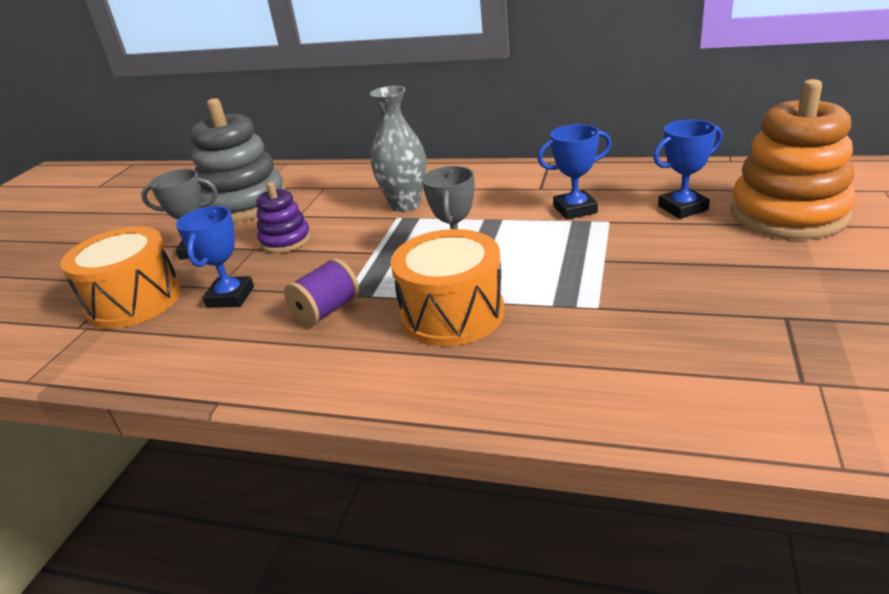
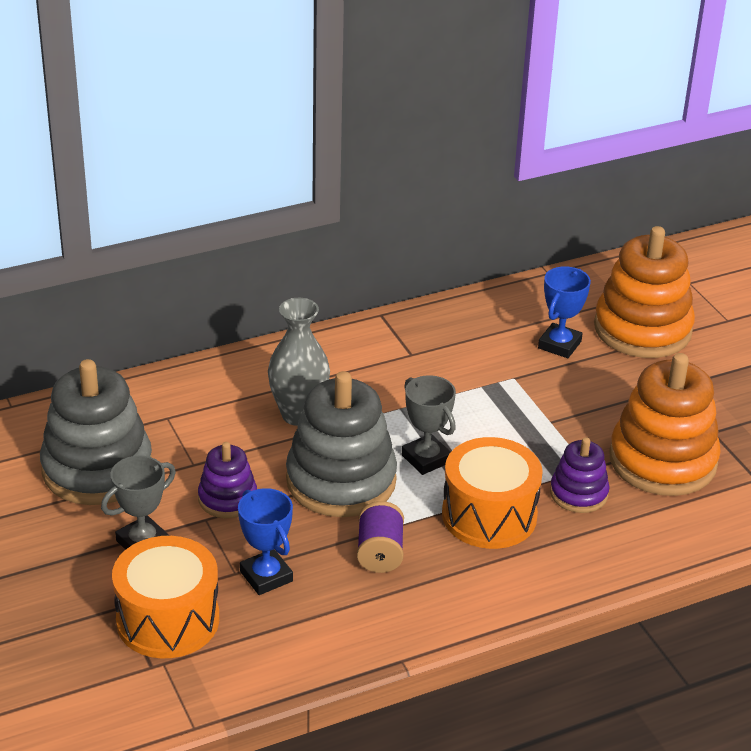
camera: 45 degrees left, 5 degrees up
blue trophy [537,124,612,220] -> none
none -> grey stacking toy [286,371,397,517]
none -> purple stacking toy [550,437,609,513]
none -> orange stacking toy [609,353,721,496]

